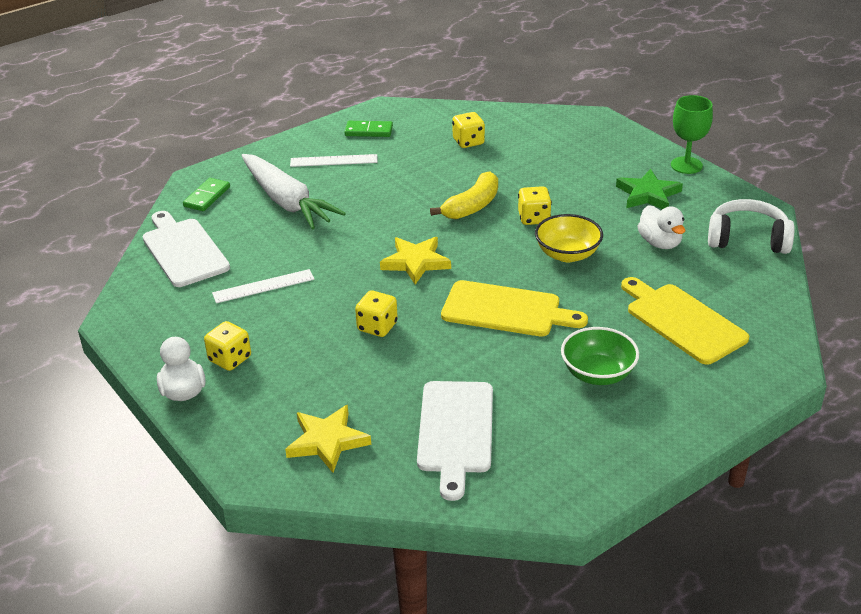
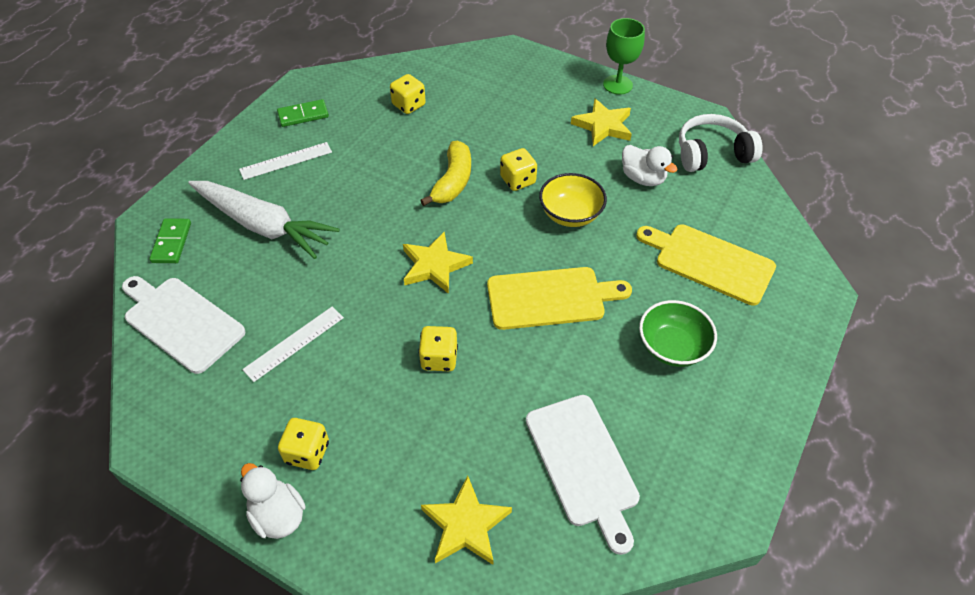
camera: 25 degrees left, 15 degrees up
green star [616,169,683,209] -> yellow star [571,98,632,146]

